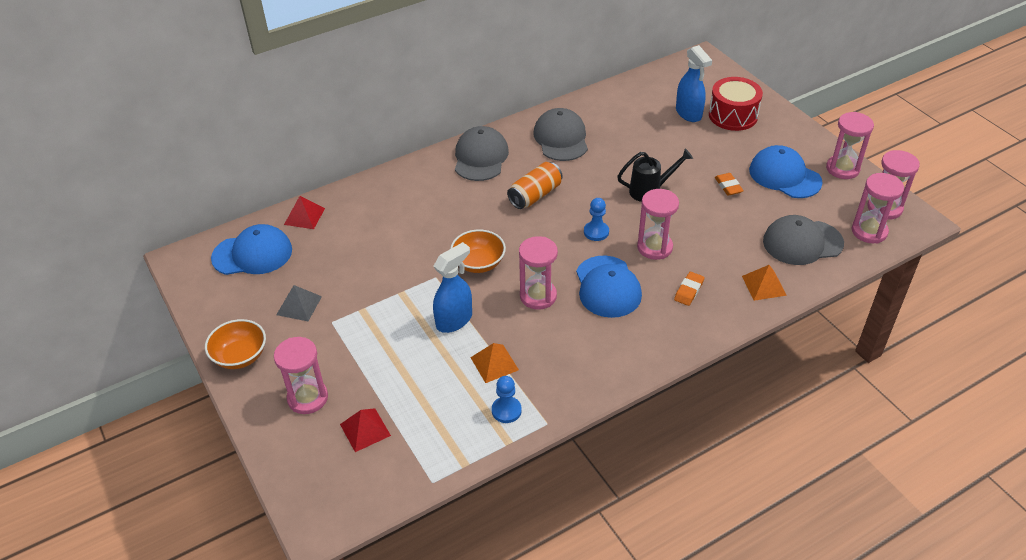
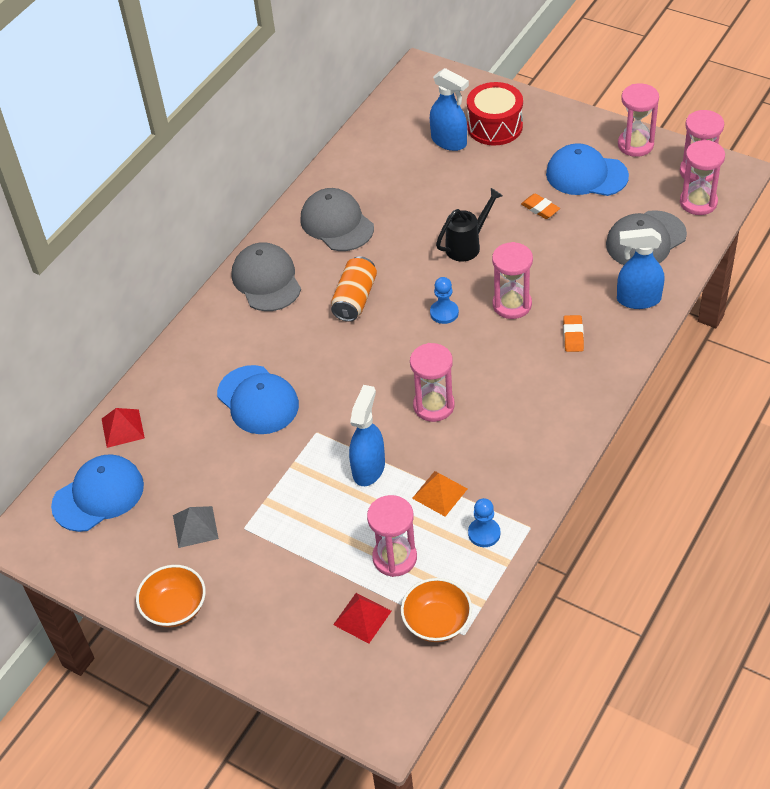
camera: 25 degrees left, 5 degrees up
pink hourglass [274,337,328,414] -> pink hourglass moved to [367,495,417,577]
orange bowl [450,229,506,273] -> orange bowl moved to [401,578,472,642]
blue cap [576,256,642,318] -> blue cap moved to [217,365,299,434]
orange pyramid [742,265,787,301] -> blue spray bottle [617,228,665,309]

